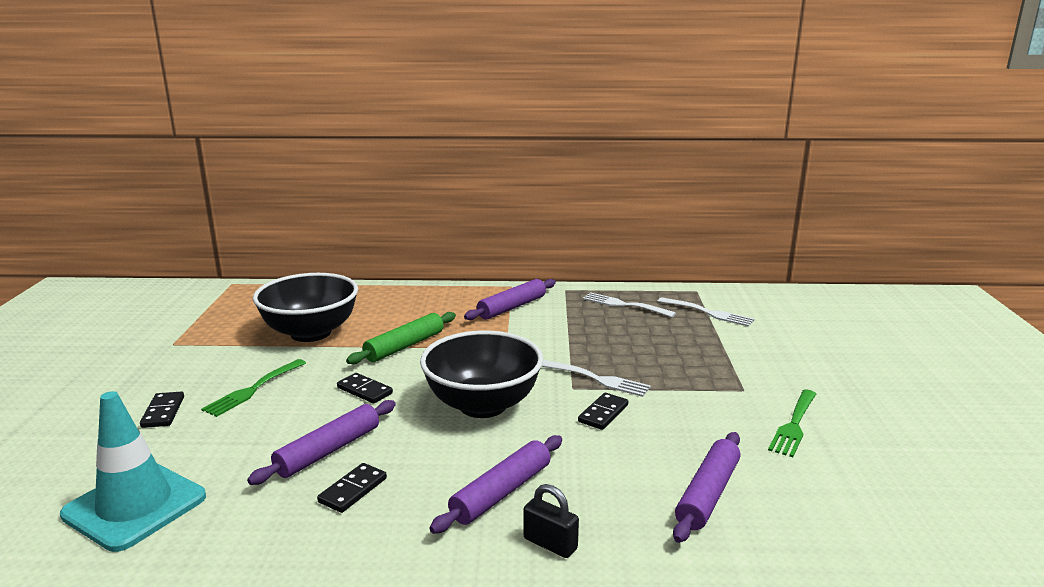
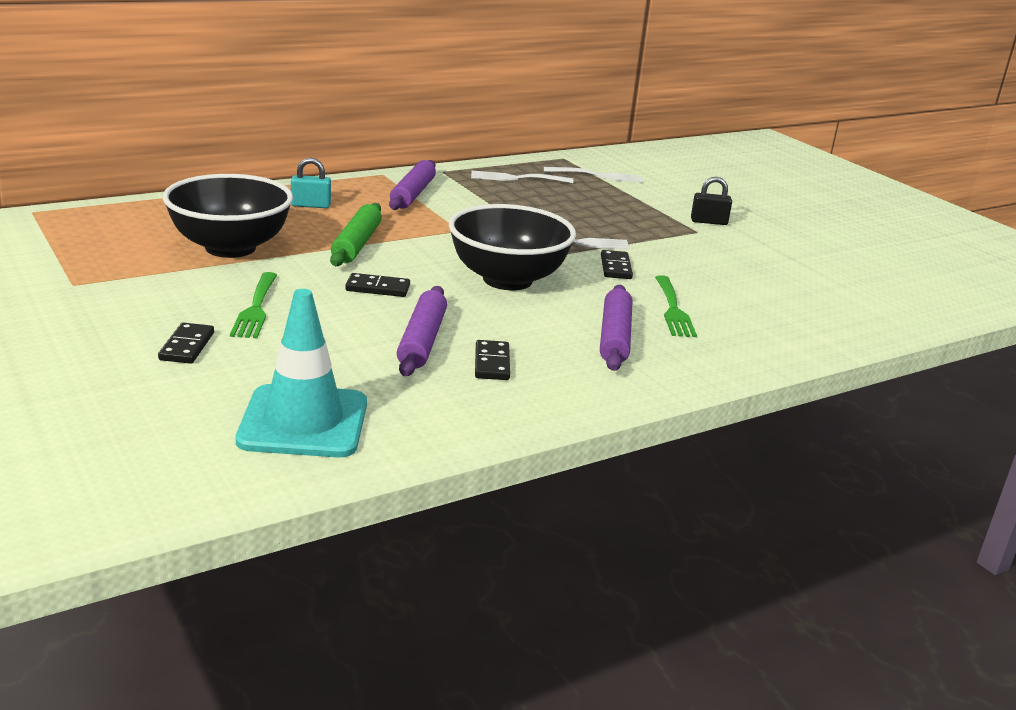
camera: 35 degrees left, 5 degrees up
black domino [140,392,184,428] -> black domino turned 45 degrees clockwise [158,323,214,364]
black padlock [523,484,579,558] -> black padlock moved to [691,177,732,225]
purple rolling pin [673,432,740,543] -> none
green fork [768,390,816,457] -> green fork moved to [655,275,697,337]
none -> turquoise padlock [291,158,331,208]

